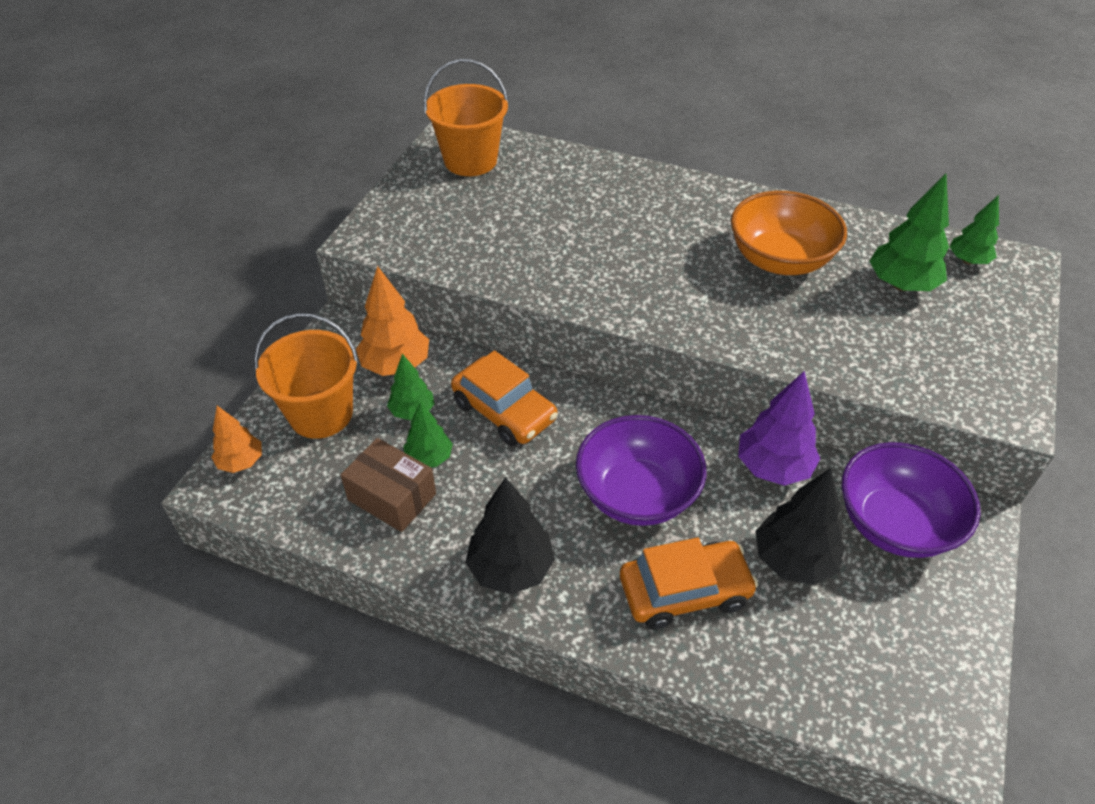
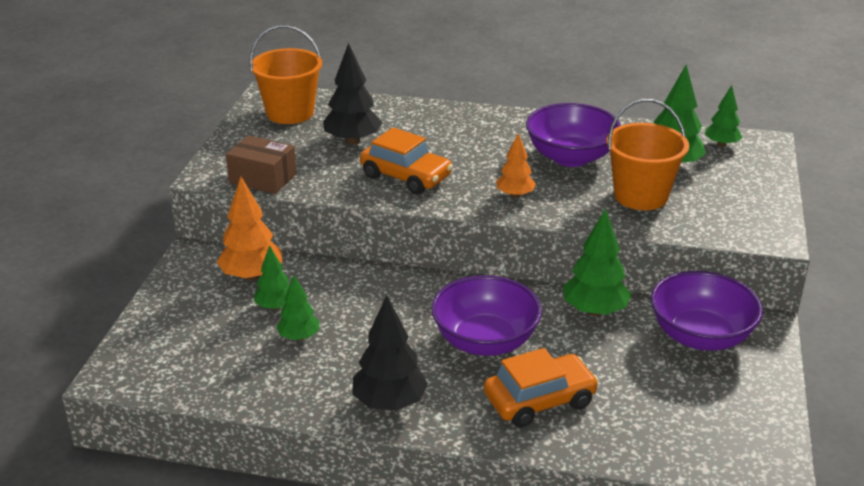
camera: 10 degrees left, 15 degrees down
orange tree [211,406,262,473] -> orange tree moved to [496,133,536,198]
orange bucket [254,313,359,439] -> orange bucket moved to [606,99,689,210]
brown box [340,438,436,532] -> brown box moved to [226,135,297,194]
orange car [451,350,558,446] -> orange car moved to [360,127,453,194]
orange bowl [731,191,847,275] -> purple bowl [526,103,621,167]
purple tree [738,371,820,486] -> green tree [563,208,632,316]
black tree [756,468,845,585] -> black tree moved to [323,43,383,145]

